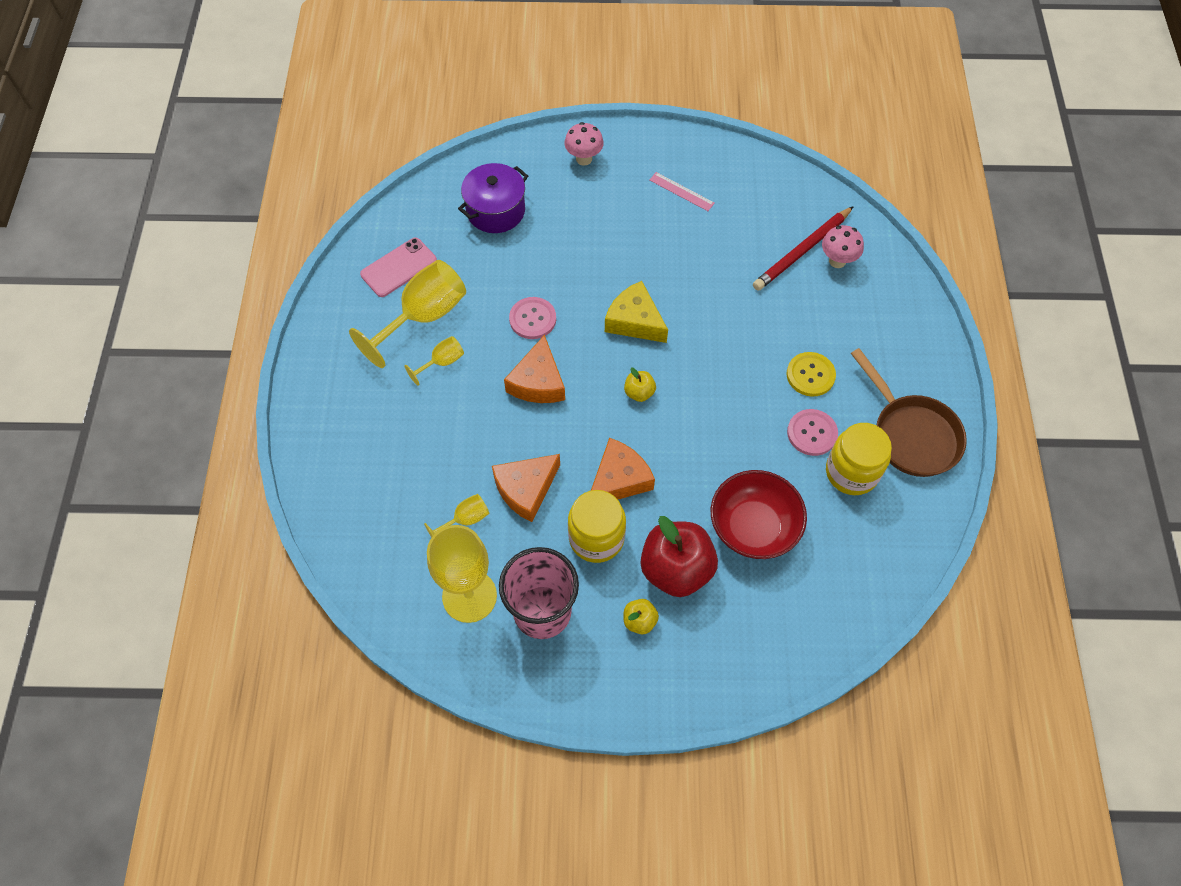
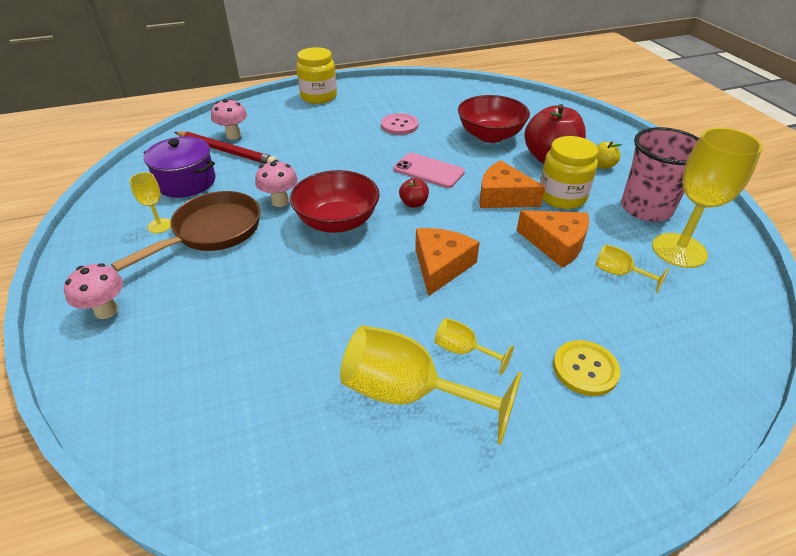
camera: 110 degrees left, 20 degrees down
pink phone [360,237,437,297] -> pink phone moved to [394,153,465,188]
purple pot [458,163,528,233] -> purple pot moved to [144,136,216,198]
orange cheese [504,335,565,403] -> orange cheese turned 60 degrees counterclockwise [415,228,480,296]
pink button [509,297,556,339] -> none
yellow cheese [605,281,668,343] -> red bowl [290,170,379,233]
yellow apple [624,368,656,402] -> red apple [399,178,429,208]
pink ruler [650,172,715,211] -> yellow goblet [129,172,171,233]
yellow button [787,352,836,396] -> yellow button moved to [553,340,620,396]
yellow jar [826,423,892,495] -> yellow jar moved to [296,47,337,104]
brown pan [851,348,967,477] -> brown pan moved to [111,191,260,272]
none -> pink mushroom [255,160,298,207]

